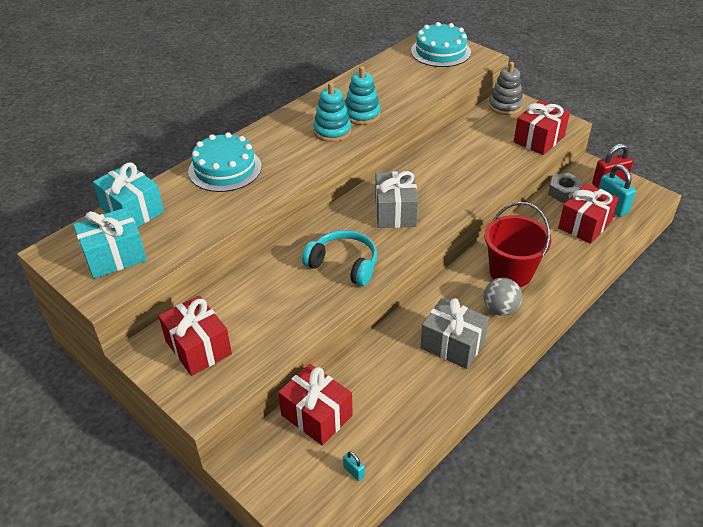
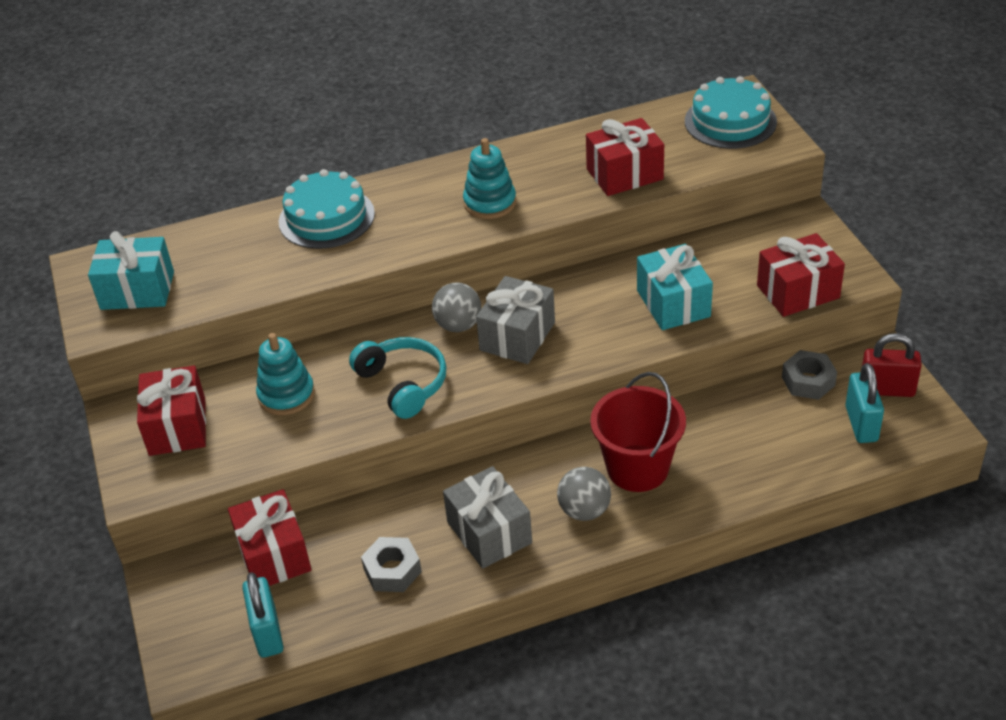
camera: 30 degrees right, 0 degrees up
turquoise gift [93,163,164,227] -> turquoise gift moved to [637,244,713,330]
turquoise padlock [343,451,365,481] -> turquoise padlock [242,572,283,658], size x2.10
turquoise stacking toy [345,66,380,125] -> turquoise stacking toy moved to [256,333,315,415]
grey stacking toy [489,62,523,115] -> none
red gift [558,183,619,244] -> red gift moved to [586,118,664,196]
none -> grey nut [361,537,422,592]
none -> grey ball [432,282,481,332]

